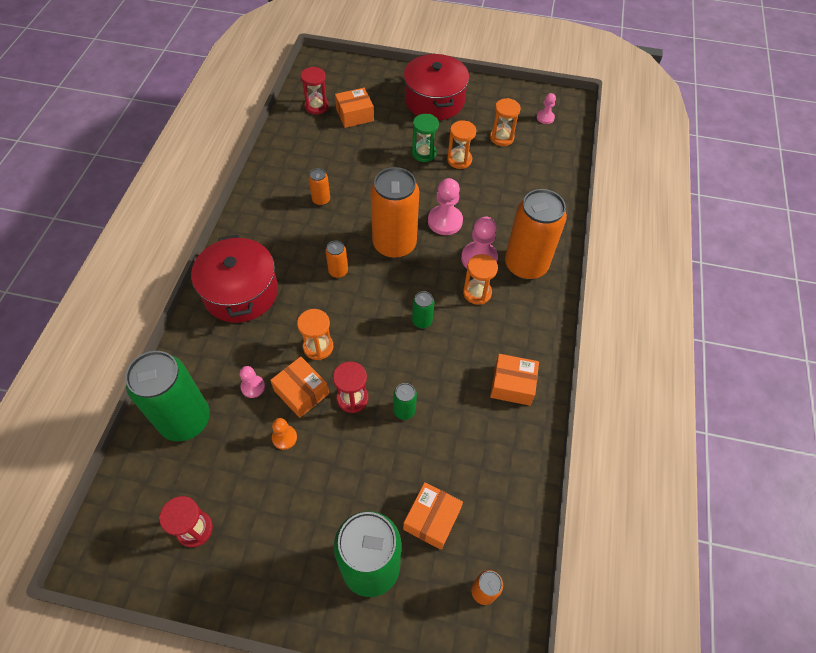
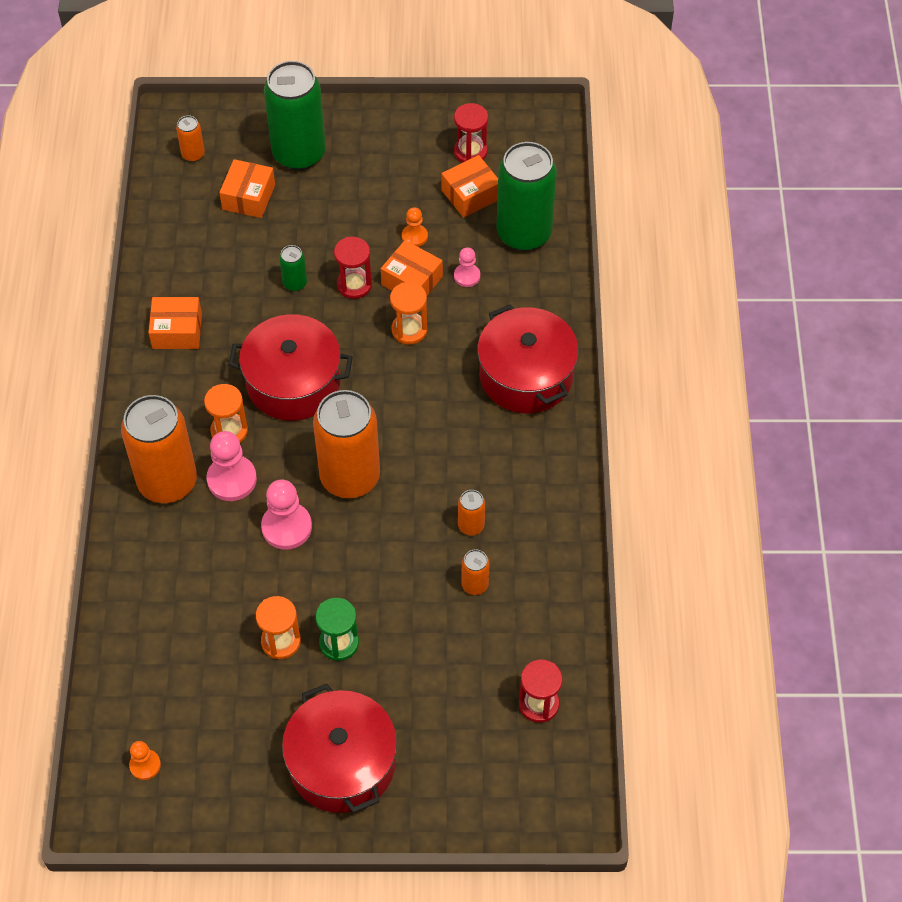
camera: 170 degrees right, 0 degrees up
orange can [326,241,348,278] -> orange can moved to [461,549,490,595]
orange box [335,88,374,128] -> orange box moved to [441,155,498,218]
green can [412,291,434,328] -> red pot [228,314,353,421]
orange hourglass [490,98,521,146] -> none
pink pawn [537,93,556,124] -> orange pawn [129,741,161,780]

